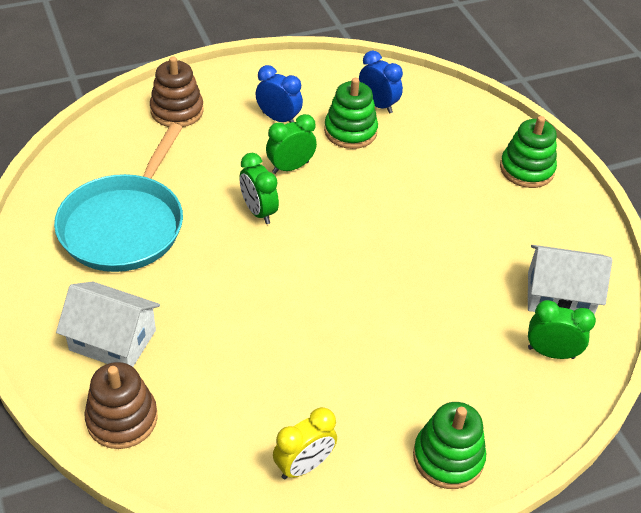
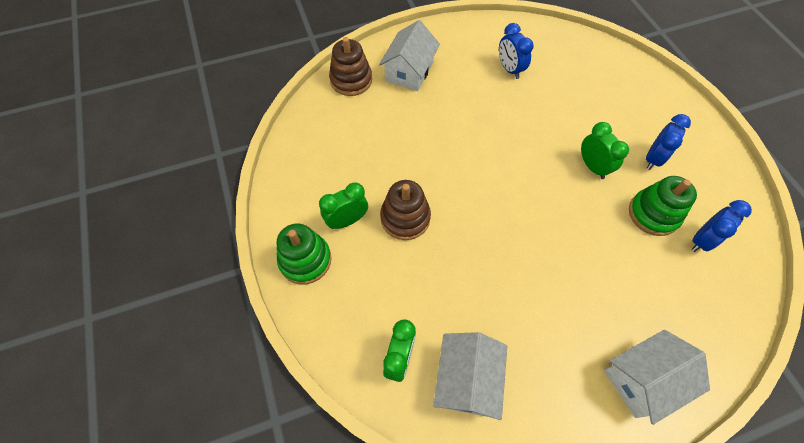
camera: 95 degrees right, 15 degrees up
turquoise pan [54,123,183,272] -> blue clock [499,23,534,79]
brown stacking toy [150,56,204,127] -> brown stacking toy moved to [380,180,431,240]
green clock [239,153,279,224] -> green clock moved to [319,182,368,229]
yellow clock [273,407,337,479] -> none
green stacking toy [500,116,557,188] -> white house [604,330,710,425]

